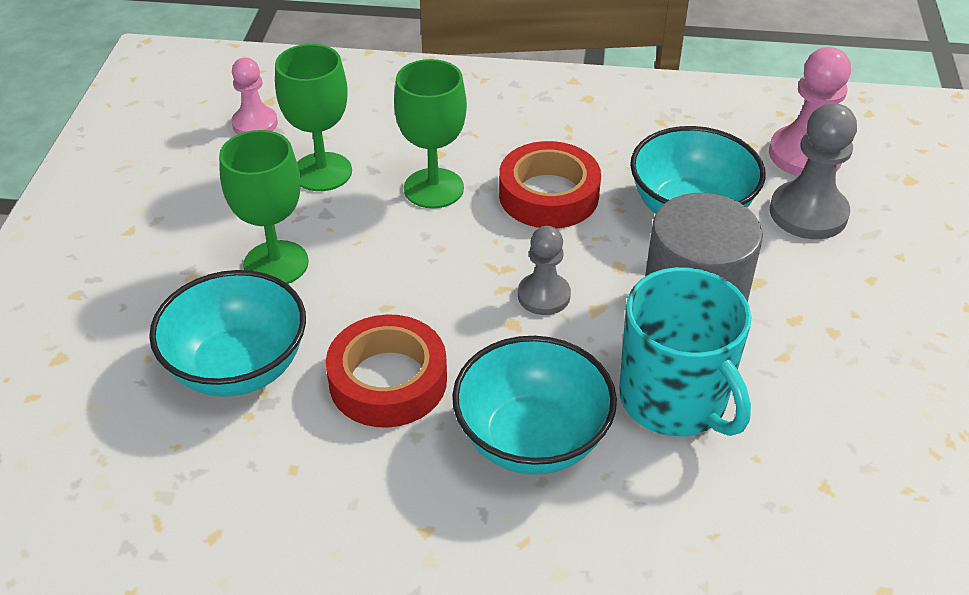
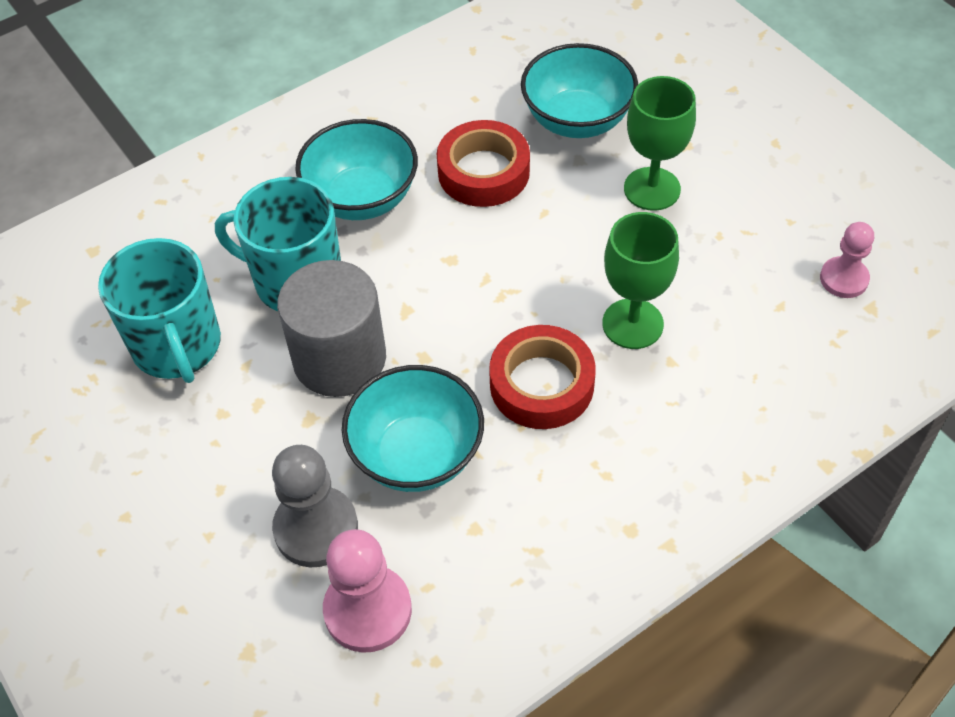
camera: 140 degrees right, 10 degrees up
green goblet [275,44,352,191] -> none
grey pawn [518,226,571,315] -> none
none -> turquoise mug [98,238,221,383]

